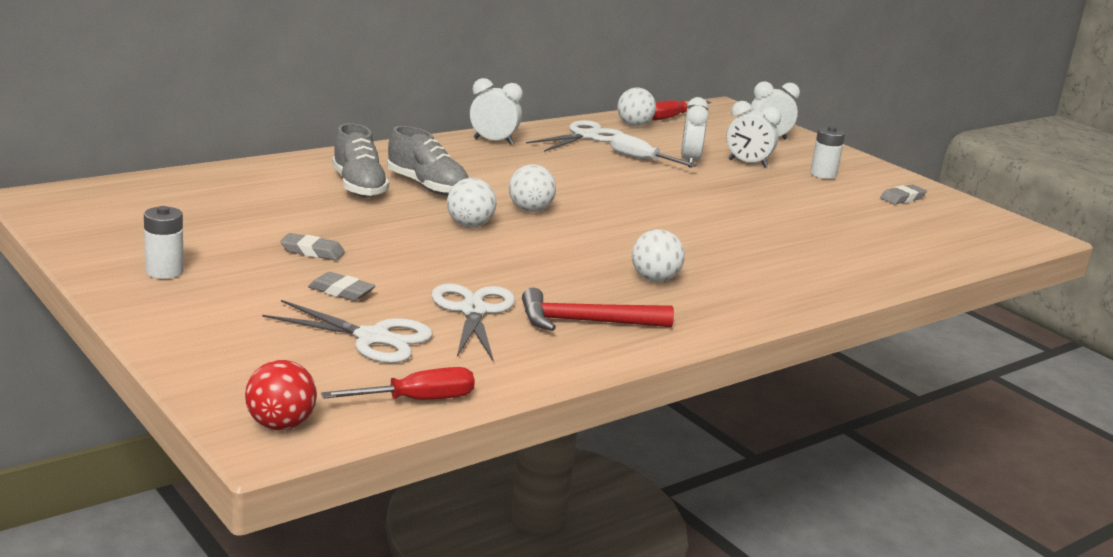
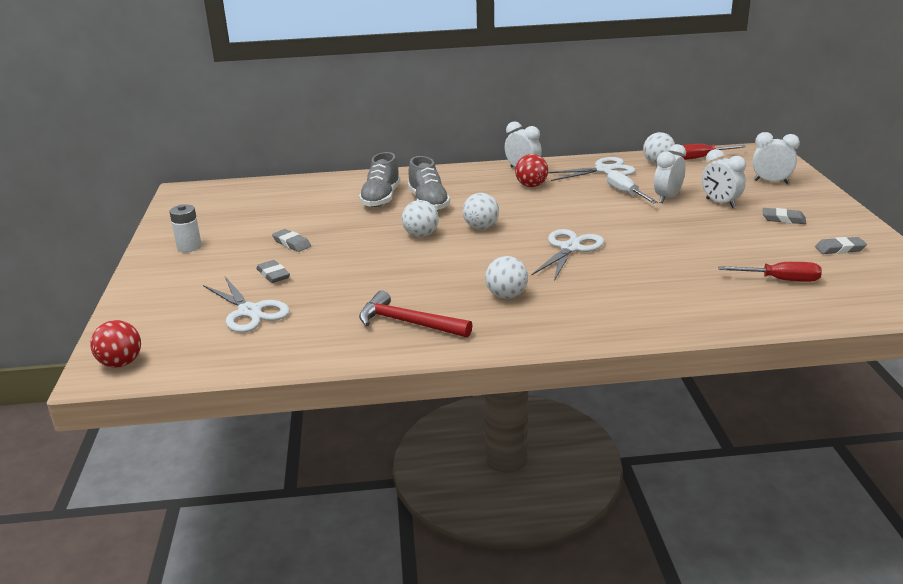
camera: 35 degrees right, 5 degrees up
red screwdriver [321,367,475,400] -> red screwdriver moved to [718,262,822,282]
white scissors [432,284,515,360] -> white scissors moved to [531,229,604,281]
white battery [810,126,845,179] -> grey eraser [763,208,806,224]
none -> red ball [515,154,548,187]

